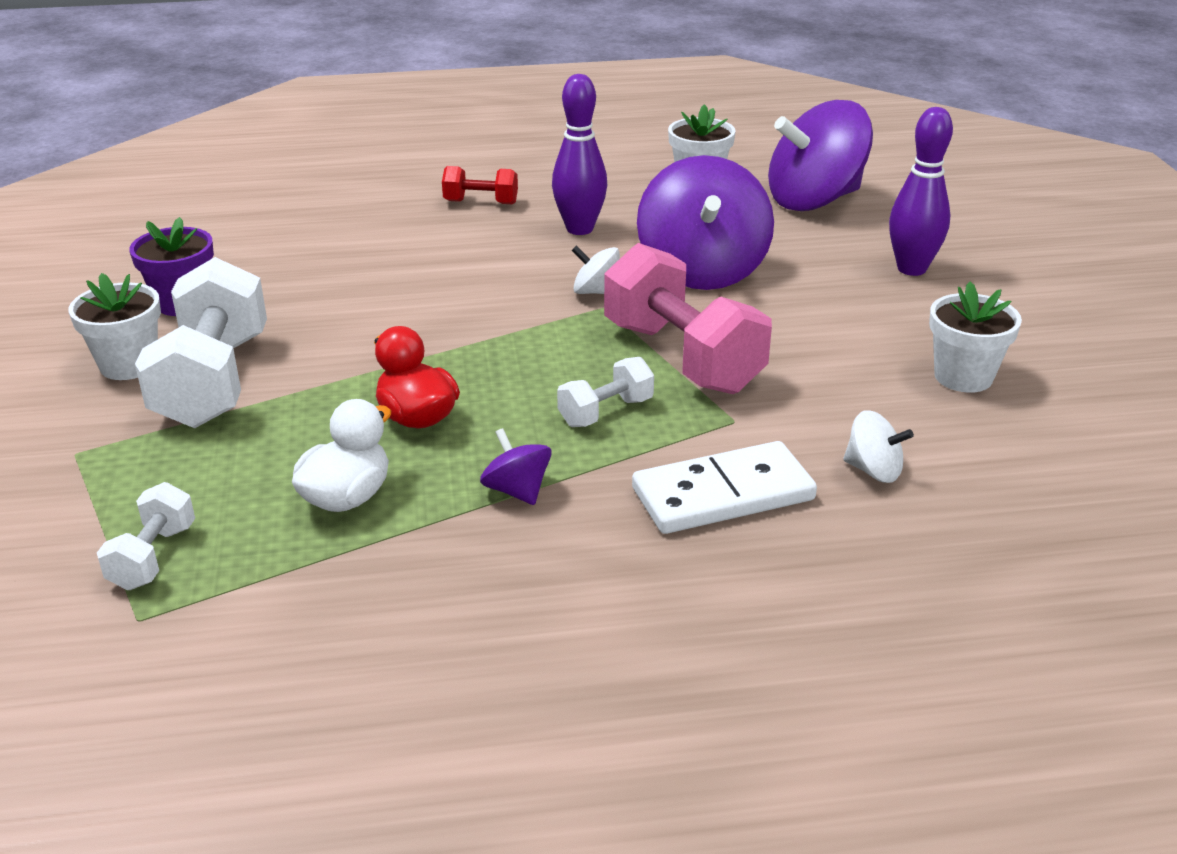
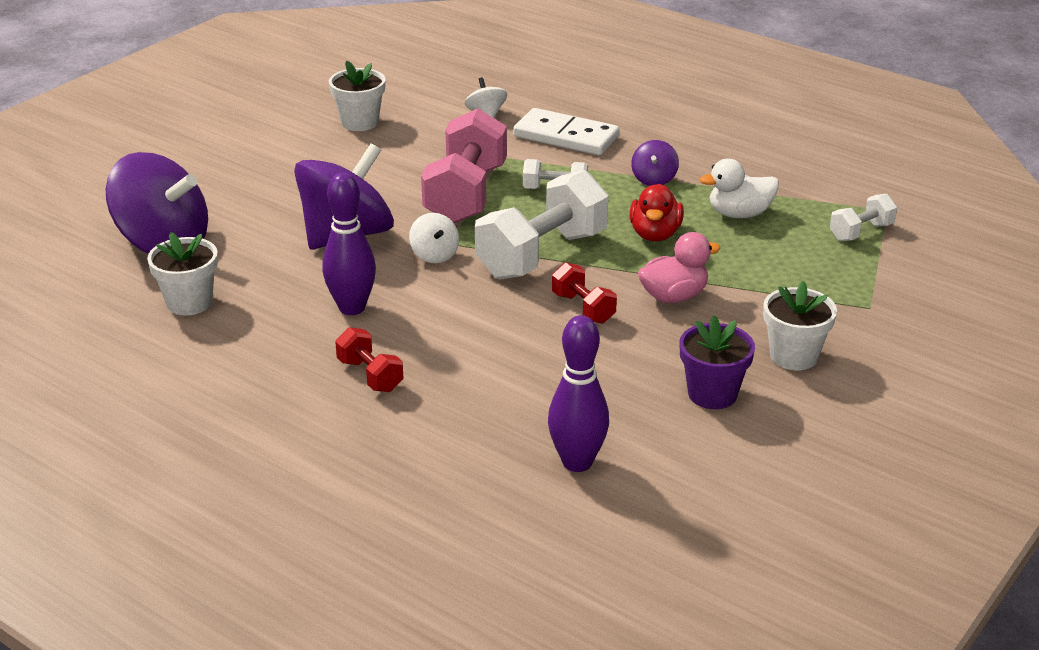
camera: 135 degrees left, 0 degrees up
white dumbbell [135,257,267,428] -> white dumbbell moved to [475,170,608,280]
purple bowling pin [889,107,953,276] -> purple bowling pin moved to [548,315,609,472]
none -> red dumbbell [552,262,617,324]
none -> pink duck [638,232,721,303]

